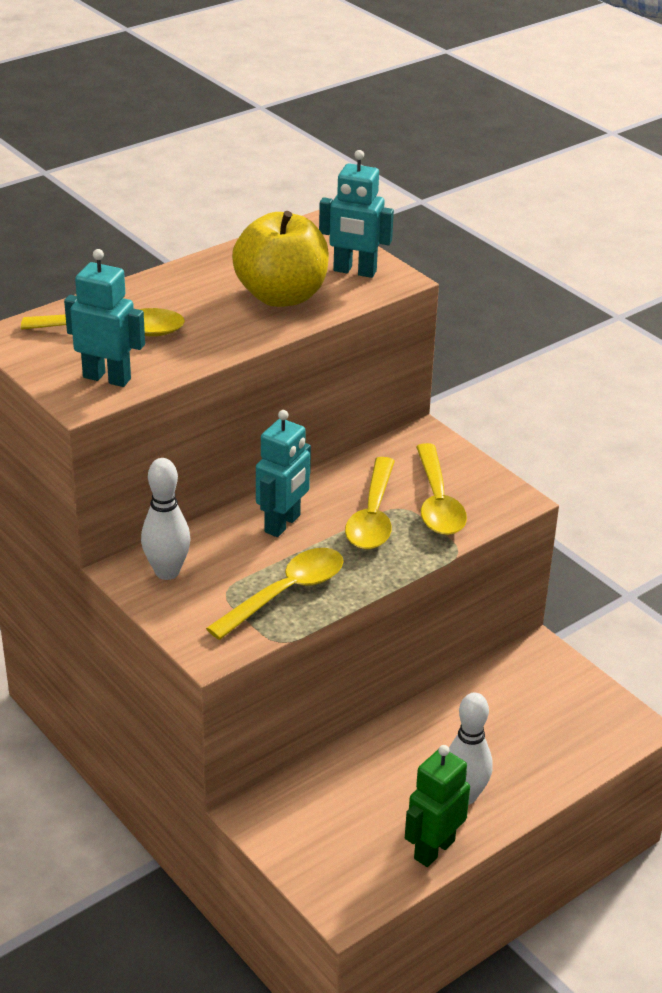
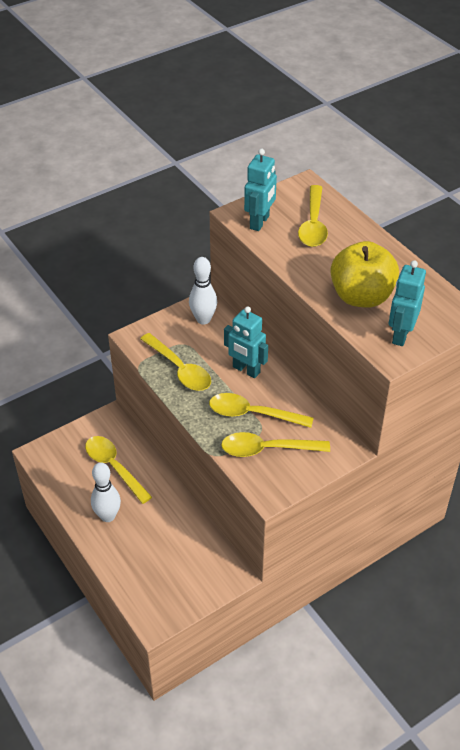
camera: 95 degrees right, 10 degrees up
green robot [405,745,470,867] -> none
none -> yellow spoon [85,436,152,504]

